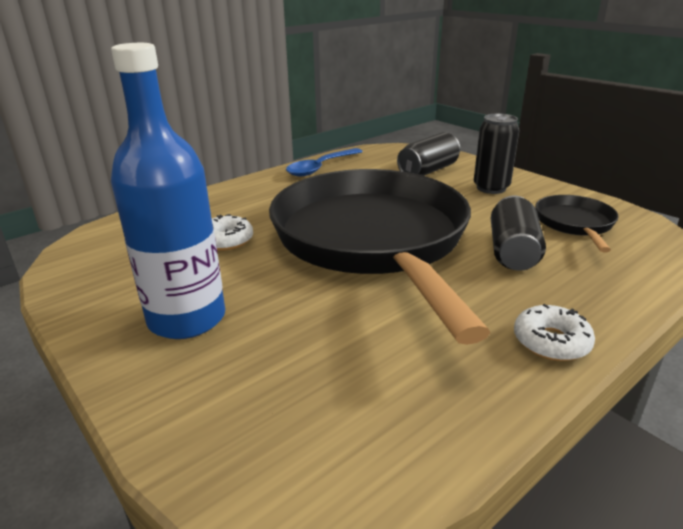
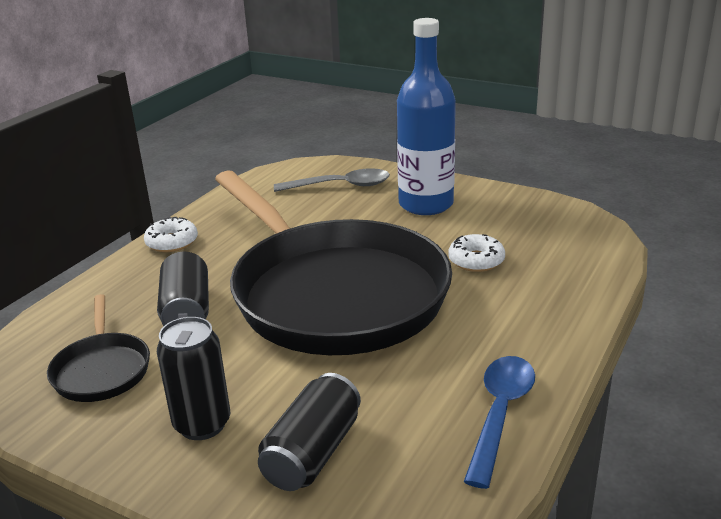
camera: 160 degrees right, 0 degrees up
none -> grey spoon [274,168,390,192]

